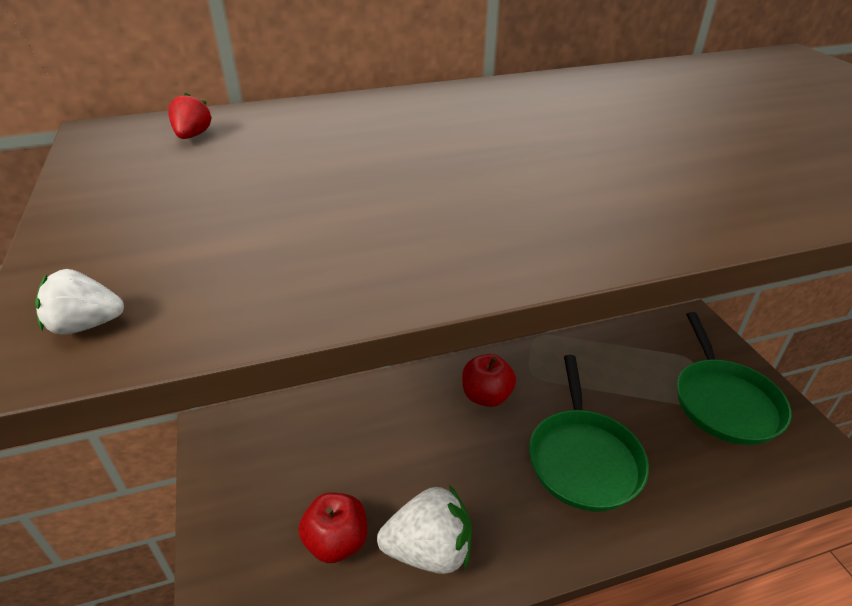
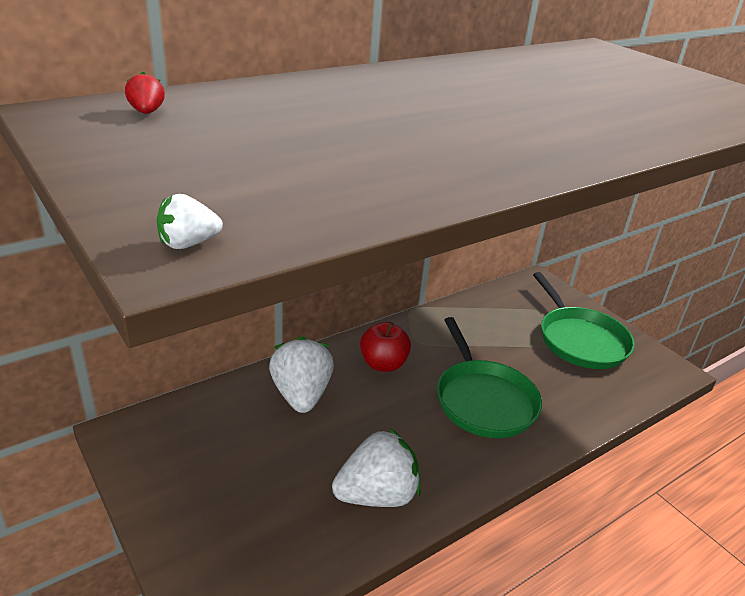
camera: 20 degrees left, 5 degrees down
red apple [298,492,367,563] -> none
none -> white strawberry [269,336,334,413]

